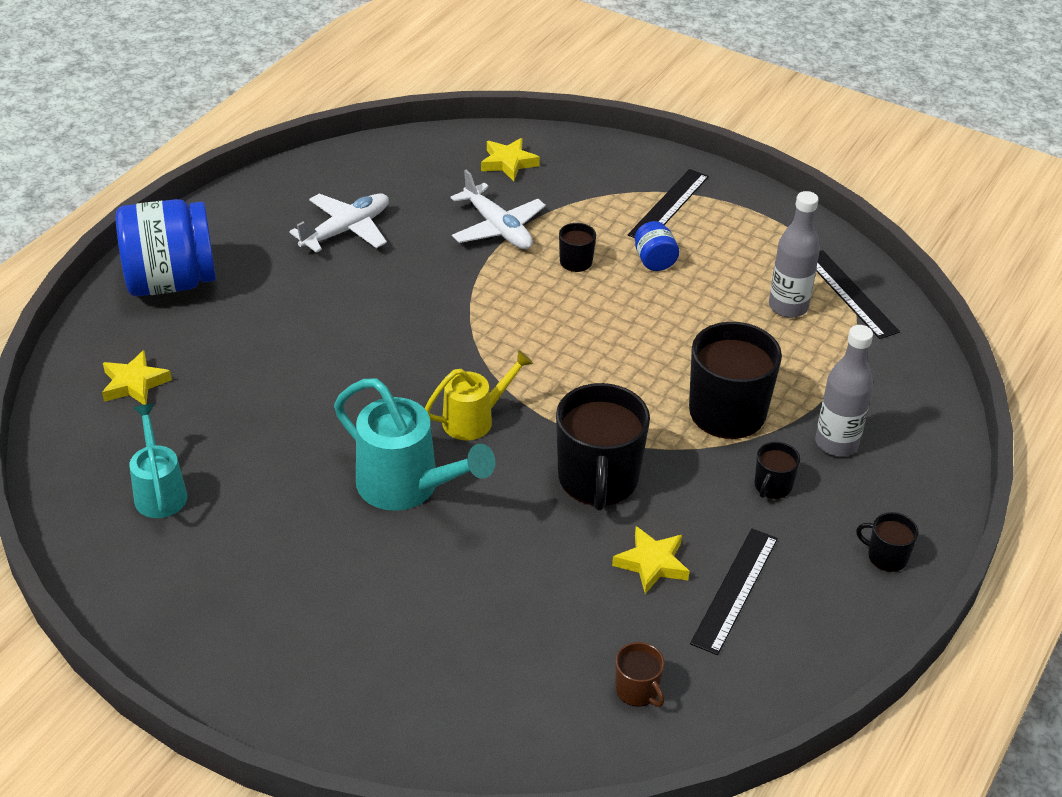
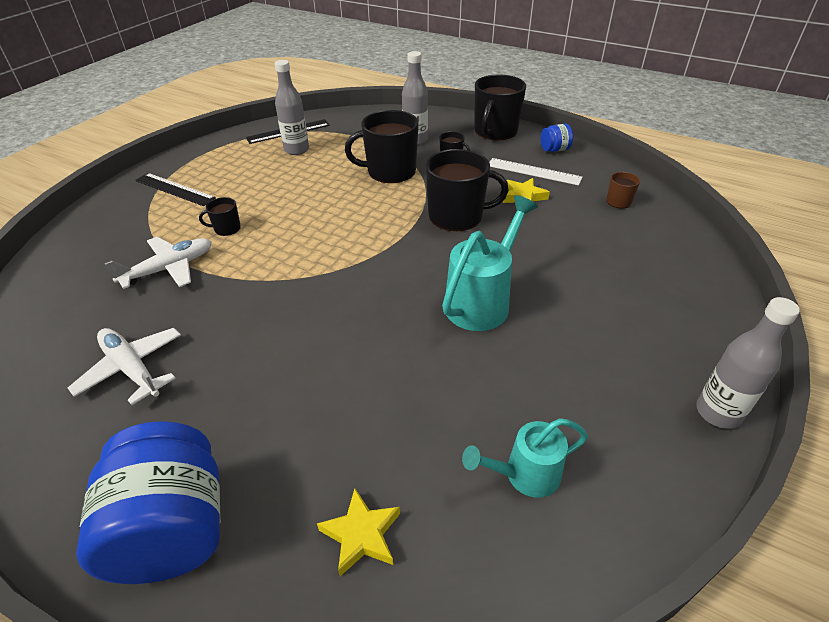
camera: 90 degrees left, 0 degrees up
yellow watering can [425,350,533,440] -> none
yellow star [481,138,540,181] -> none
blue jar [635,221,679,271] -> blue jar moved to [540,124,573,152]
black ruler [690,529,778,655] -> white ruler [489,158,583,186]
black mug [856,512,918,572] -> black mug [474,74,526,140], size x2.13
none -> grey bottle [696,297,800,429]

